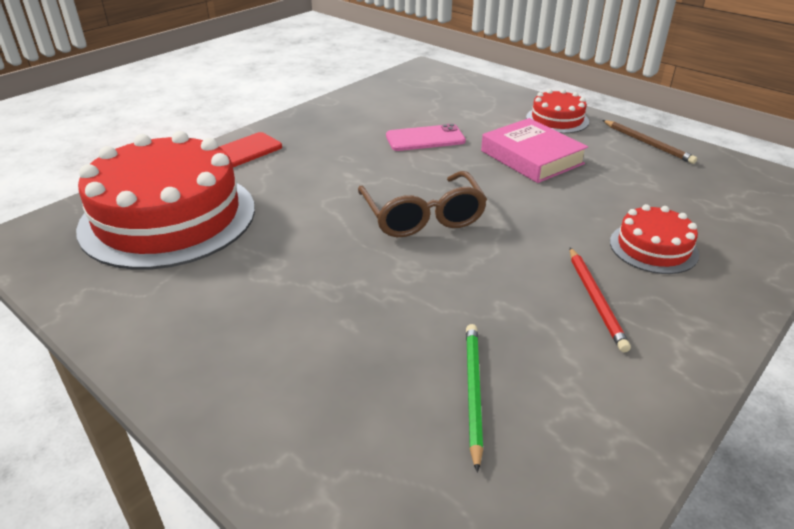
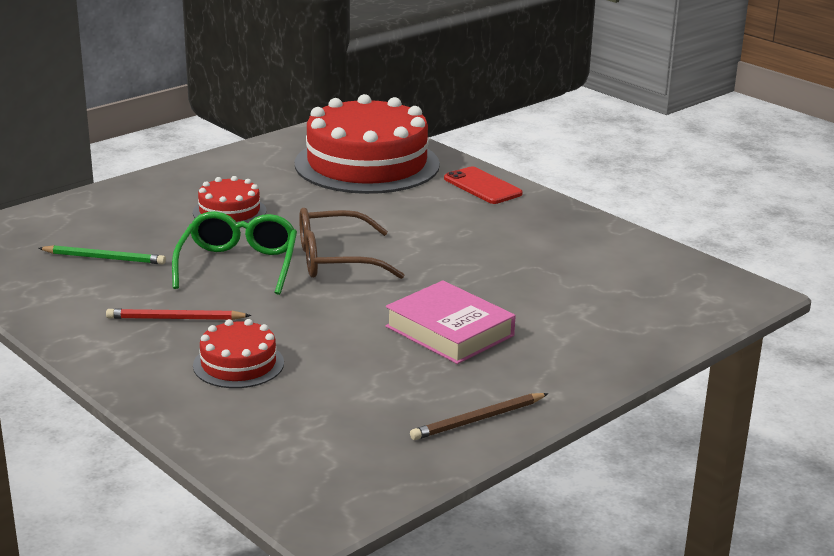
camera: 95 degrees right, 10 degrees down
pink phone [386,124,466,151] -> none
pink book [481,118,588,183] -> pink book turned 75 degrees clockwise [385,280,516,364]
red cake [526,89,589,134] -> red cake moved to [193,176,267,223]
none -> green glasses [172,211,297,295]

